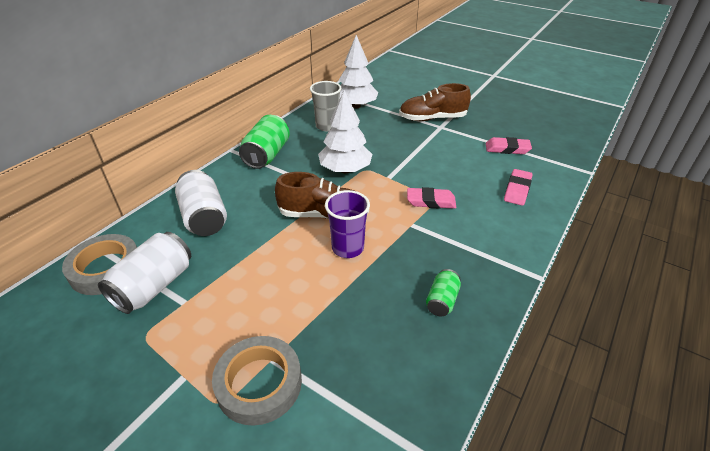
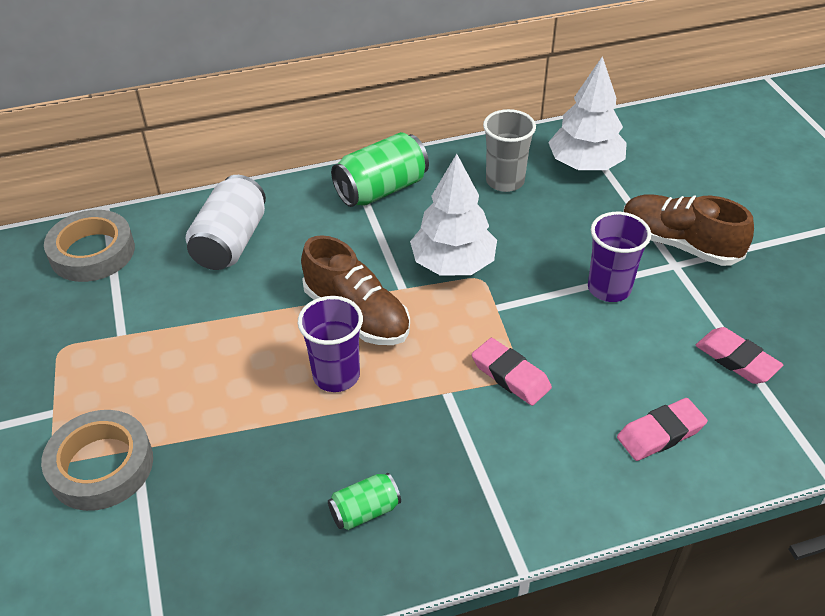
camera: 40 degrees right, 5 degrees up
white can [98,232,191,314] -> none
none -> purple cup [588,212,651,302]

